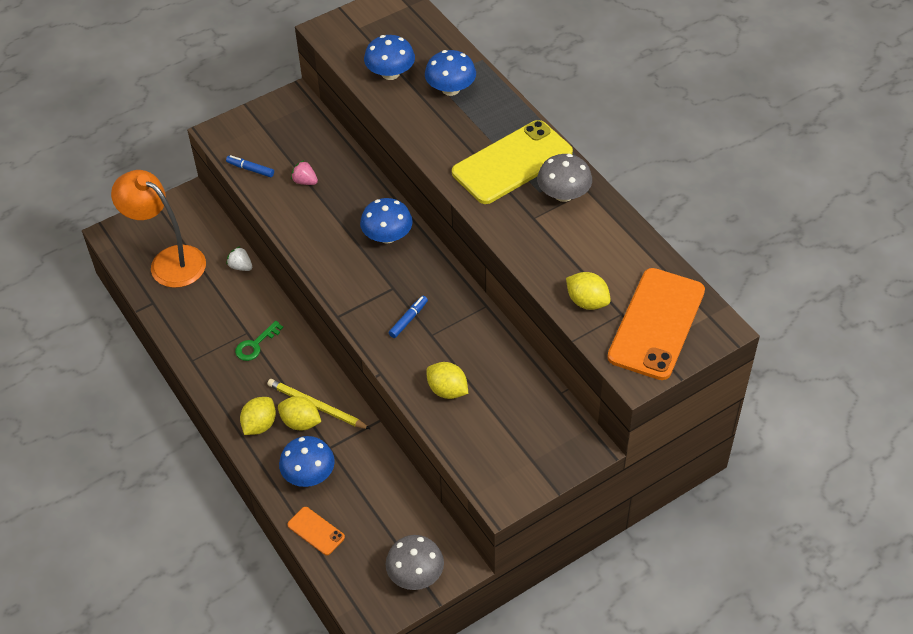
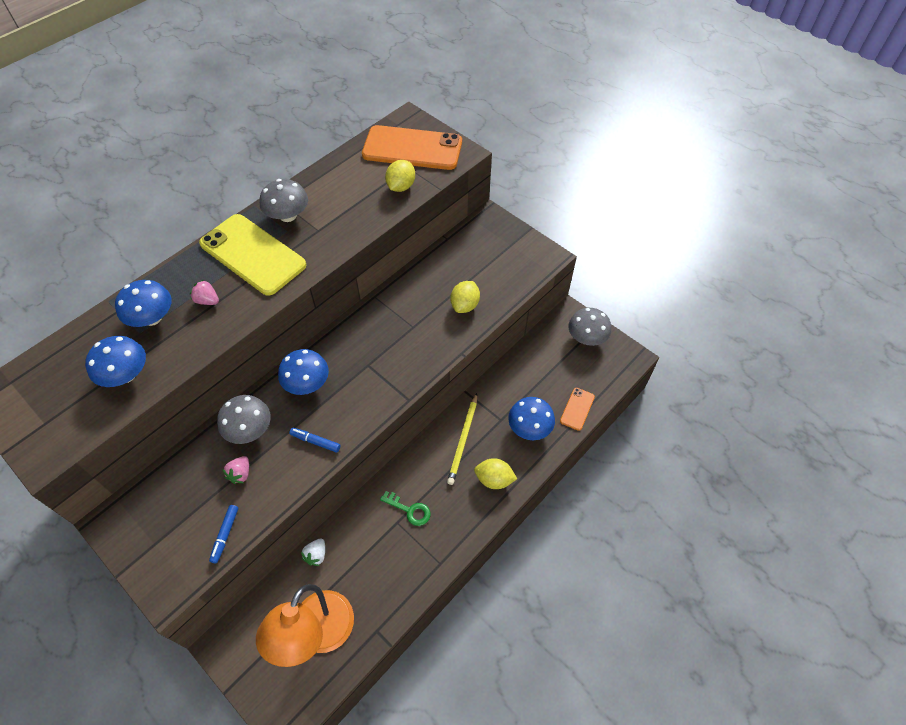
camera: 105 degrees left, 5 degrees up
yellow lemon [278,396,321,430] -> none
blue marker [389,296,428,338] -> blue marker moved to [289,428,341,453]
none -> pink strawberry [190,279,219,305]
none -> grey mushroom [217,395,271,444]

